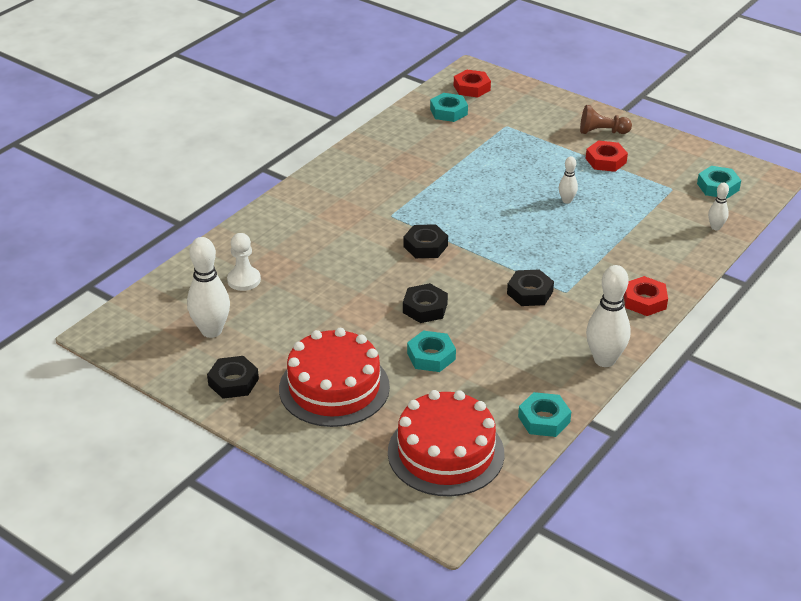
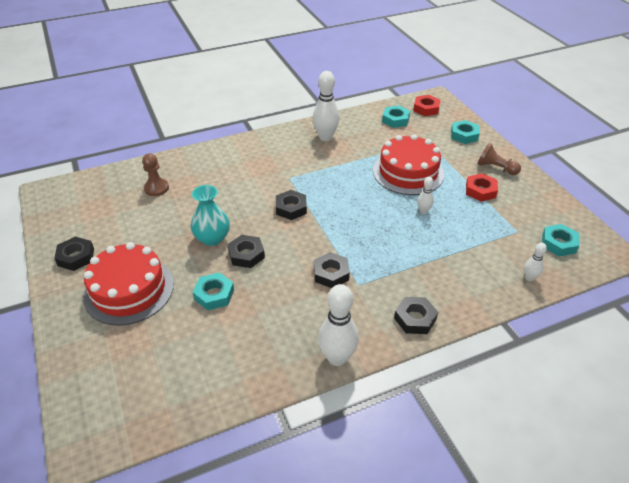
camera: 30 degrees right, 5 degrees up
white bowling pin [187,237,230,338] -> white bowling pin moved to [313,71,339,141]
white pawn [227,233,261,291] -> brown pawn [142,153,169,196]
red cake [388,390,504,496] -> red cake moved to [373,134,444,195]
turquoise nut [518,392,571,437] -> turquoise nut moved to [451,120,480,144]
red nut [624,276,668,316] -> black nut [394,297,438,334]
none -> turquoise vase [191,185,230,246]

